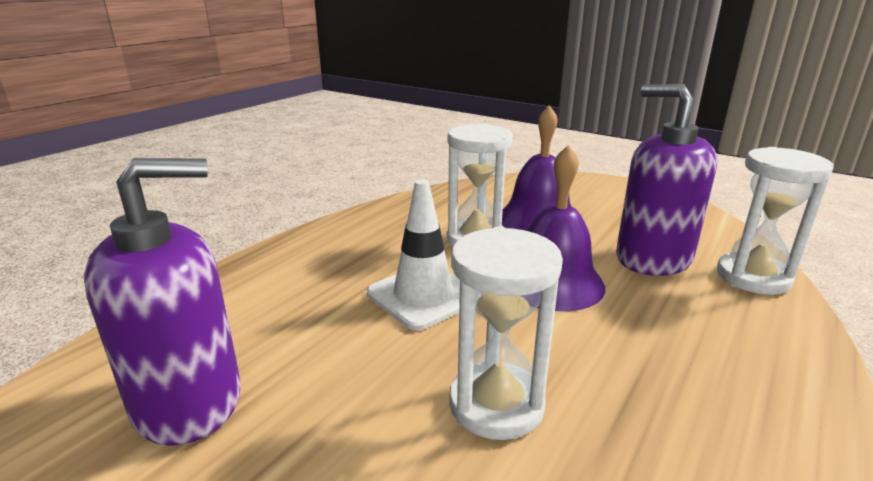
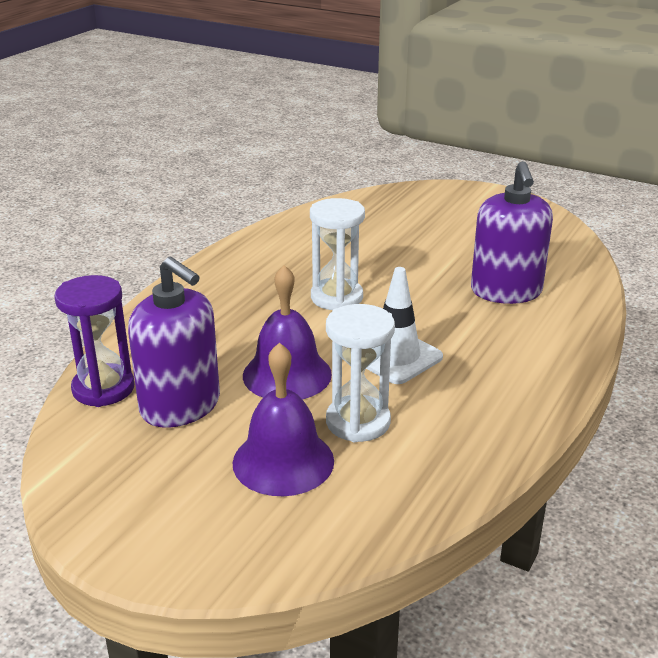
camera: 175 degrees right, 5 degrees up
purple soap dispenser [84,158,241,446] -> purple soap dispenser turned 60 degrees counterclockwise [471,161,553,304]
white hourglass [717,147,834,295] -> purple hourglass [54,275,134,407]

